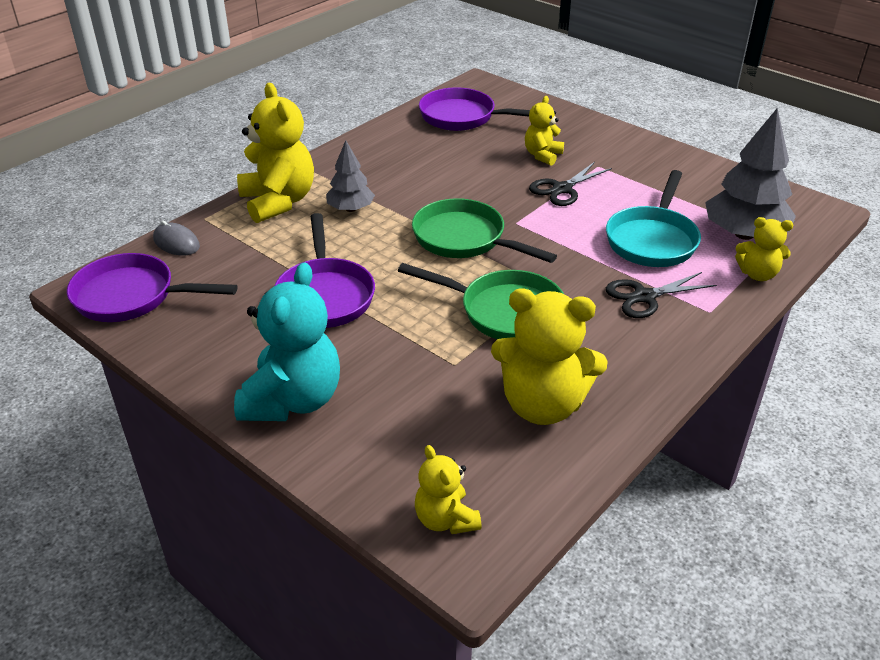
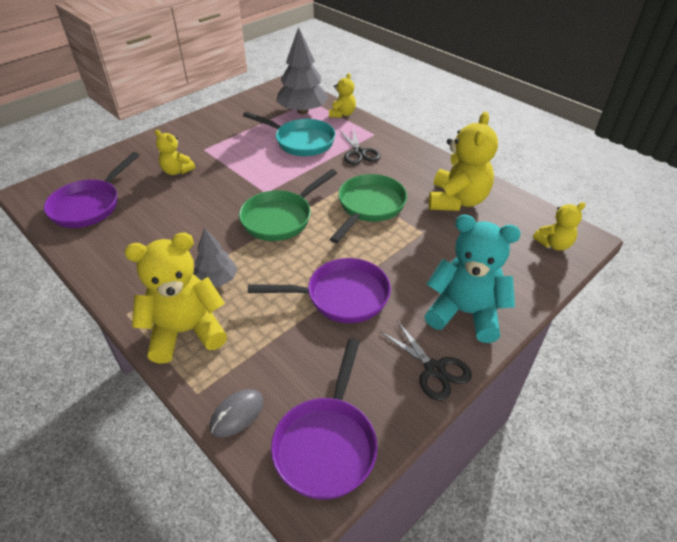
camera: 85 degrees left, 5 degrees up
black scissors [529,162,612,206] -> black scissors moved to [380,320,472,401]

